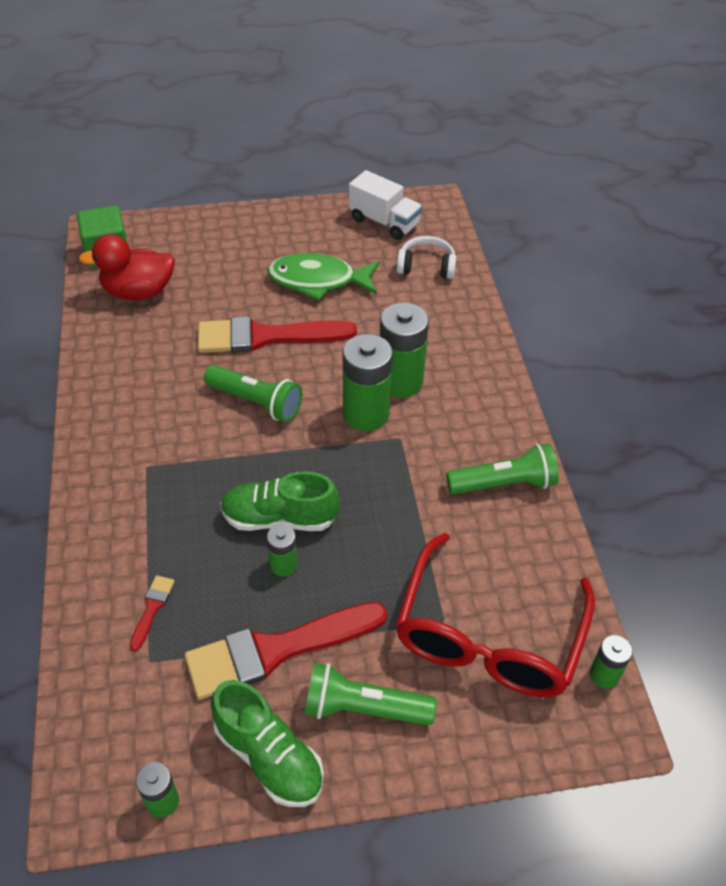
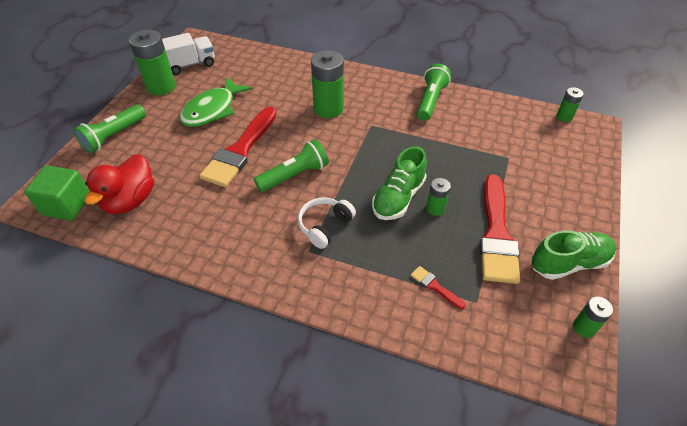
camera: 60 degrees left, 0 degrees up
green flashlight [305,663,437,726] -> green flashlight moved to [73,104,146,153]
green battery [343,334,393,431] -> green battery moved to [129,29,176,95]
red glasses [395,533,595,697] -> none
white headphones [396,236,456,279] -> white headphones moved to [298,198,356,249]

